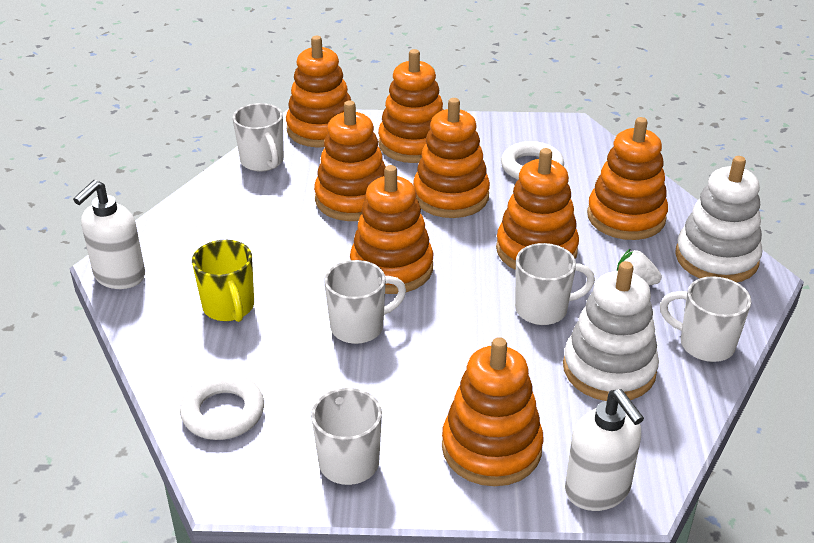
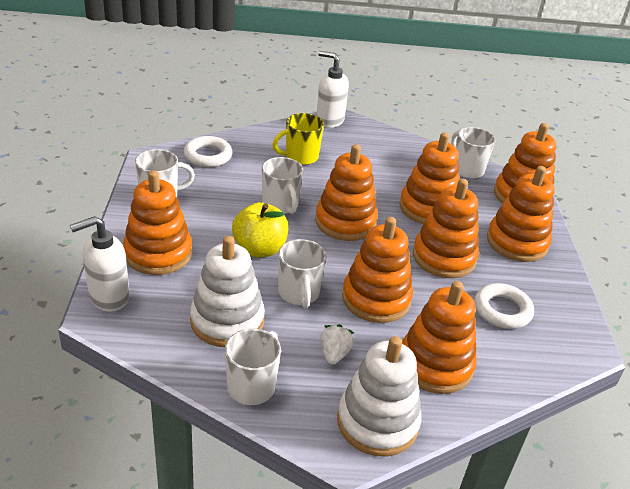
camera: 85 degrees right, 0 degrees up
white mug [233,103,284,172] -> white mug turned 90 degrees clockwise [451,127,495,179]
none -> yellow apple [232,202,288,258]

